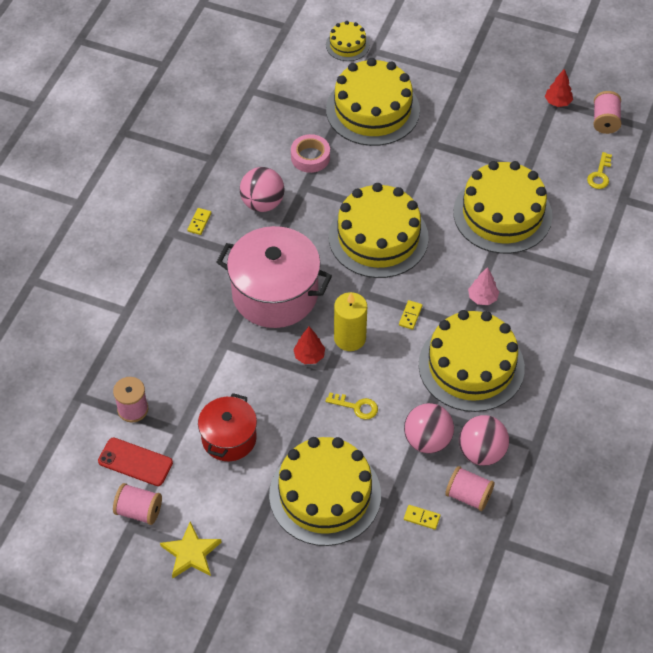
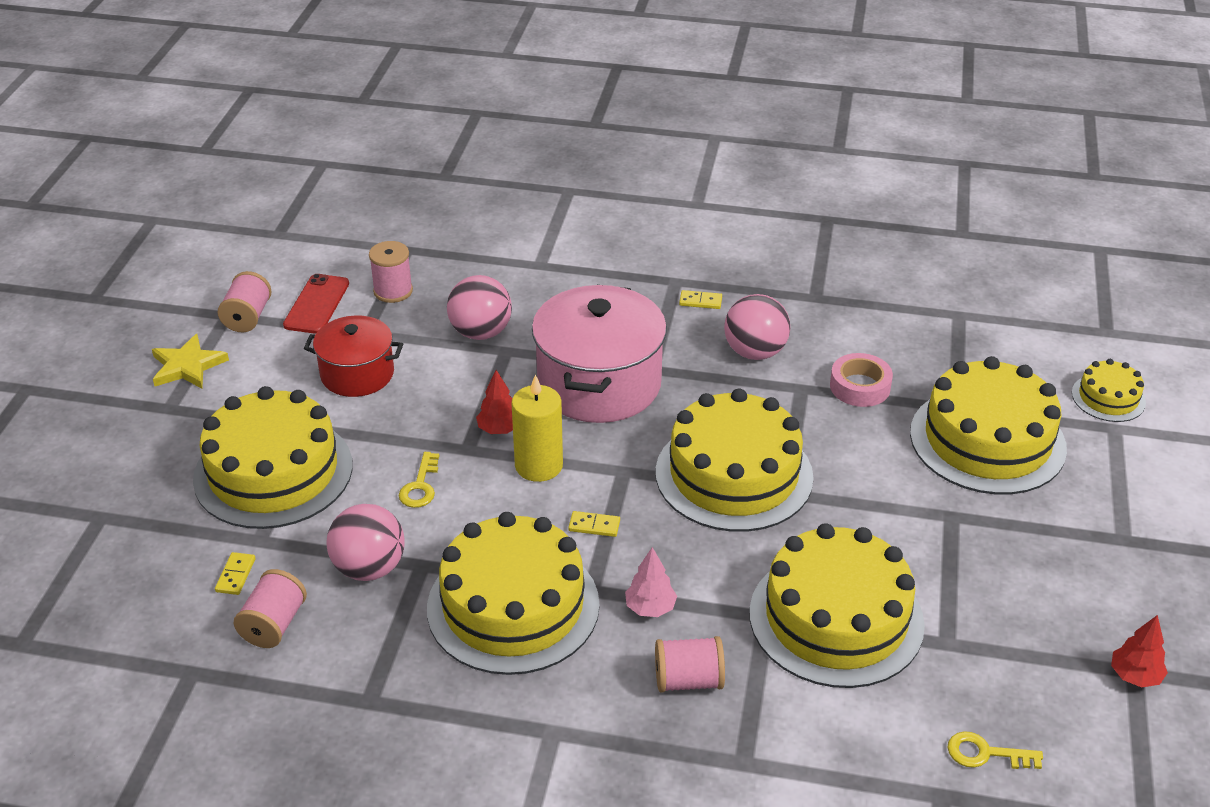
camera: 80 degrees right, 15 degrees down
pink ball [459,415,509,466] -> pink ball moved to [447,275,512,340]
pink spool [593,91,621,134] -> pink spool moved to [655,636,725,693]

